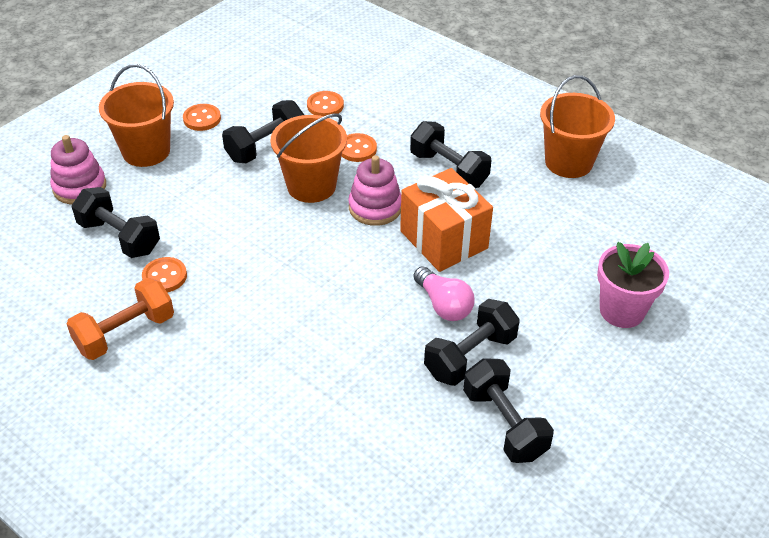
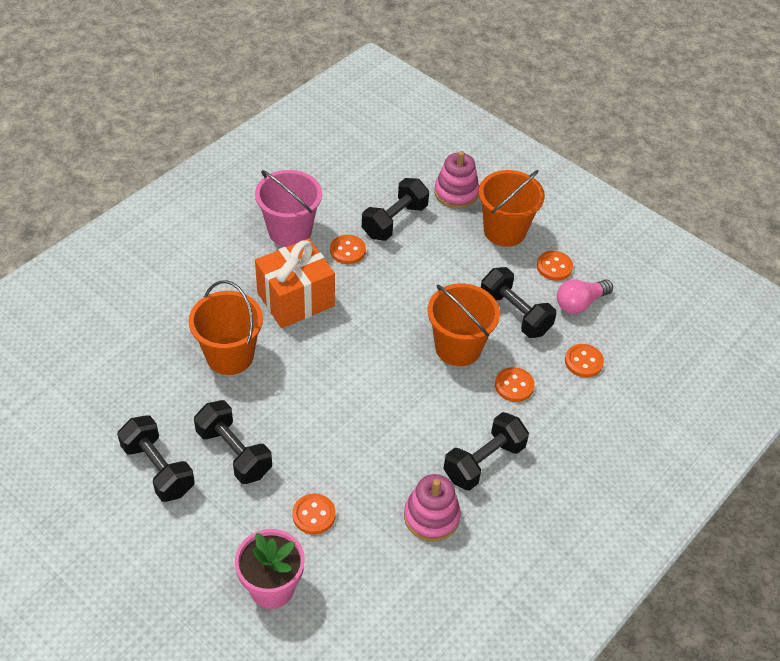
camera: 90 degrees right, 5 degrees up
orange dumbbell [67,278,174,360] -> pink bucket [255,170,322,247]
pink stacking toy [348,155,401,226] -> pink stacking toy moved to [404,474,461,541]
orange gift [400,168,493,272] -> orange gift moved to [255,238,335,328]
pink light bulb [413,266,475,321] -> pink light bulb moved to [557,279,613,314]
black dumbbell [463,358,554,463] -> black dumbbell turned 75 degrees clockwise [117,415,195,502]
orange bucket [540,75,615,178] -> orange bucket moved to [188,280,263,375]
none -> orange button [292,494,336,534]

